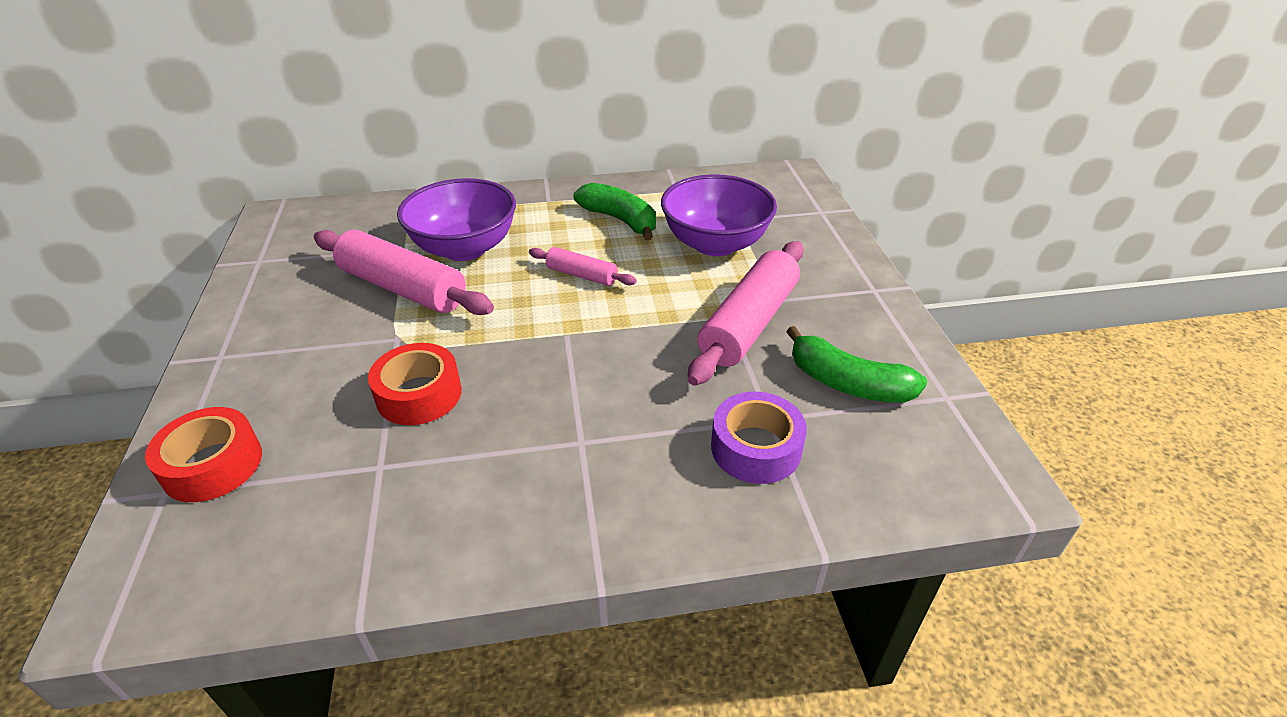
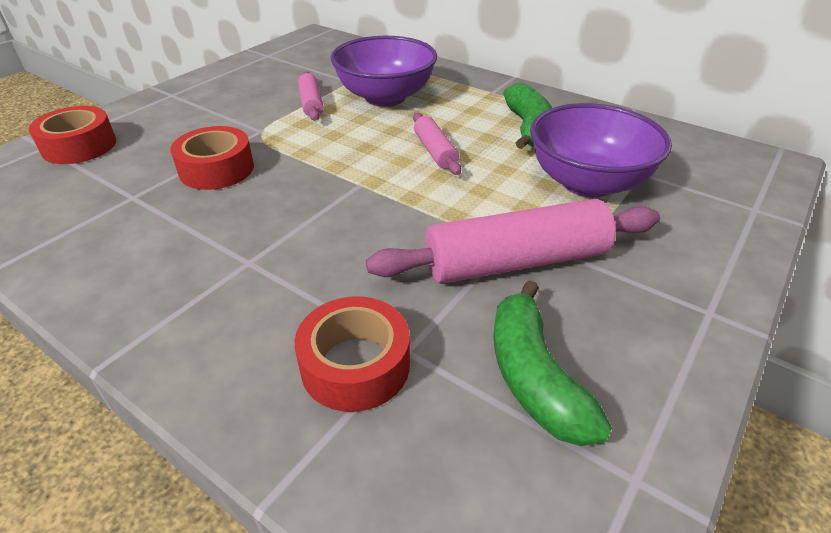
camera: 45 degrees right, 0 degrees up
pink rolling pin [314,230,494,315] -> pink rolling pin [298,71,323,121], size x0.52
purple tape [711,392,807,484] -> red tape [295,296,410,412]

